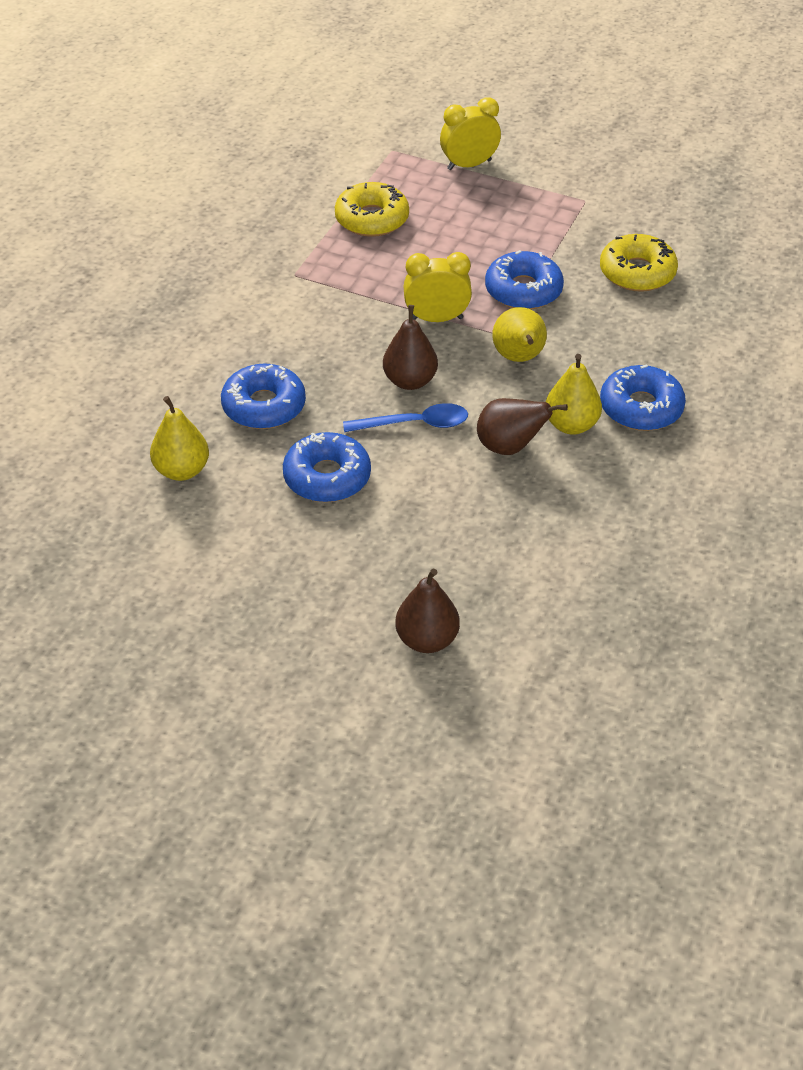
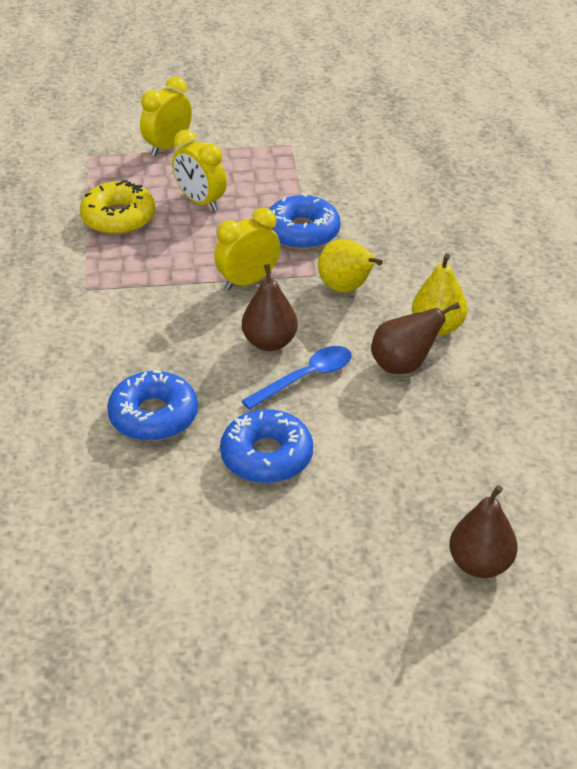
camera: 30 degrees left, 5 degrees down
yellow pear [150,396,209,481] -> none
yellow donut [600,234,678,292] -> none
blue donut [600,364,686,431] -> none
none -> yellow clock [172,130,227,211]

